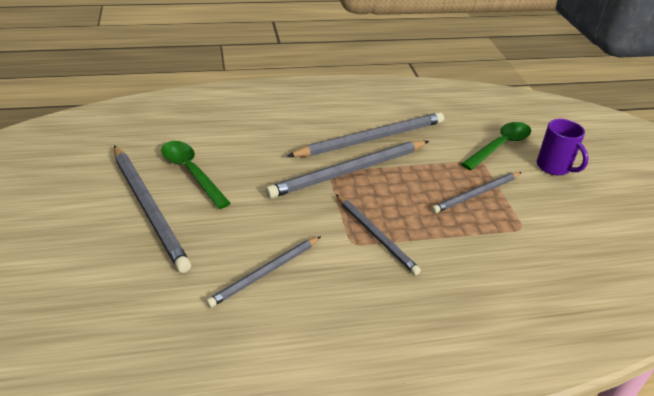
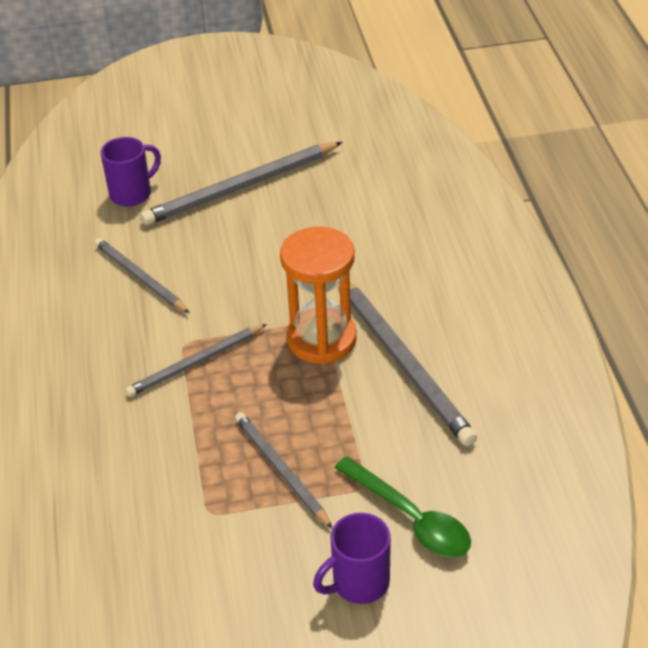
camera: 95 degrees right, 5 degrees up
green spoon [161,141,231,209] -> none
grey pencil [265,141,429,198] -> orange hourglass [280,227,357,364]
none -> purple mug [101,137,161,207]

